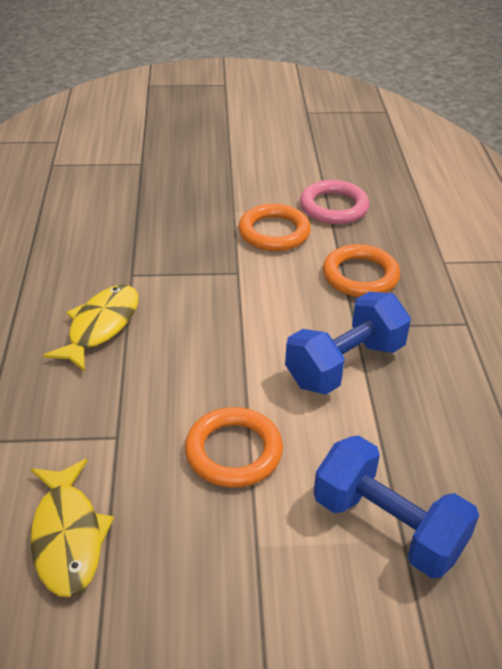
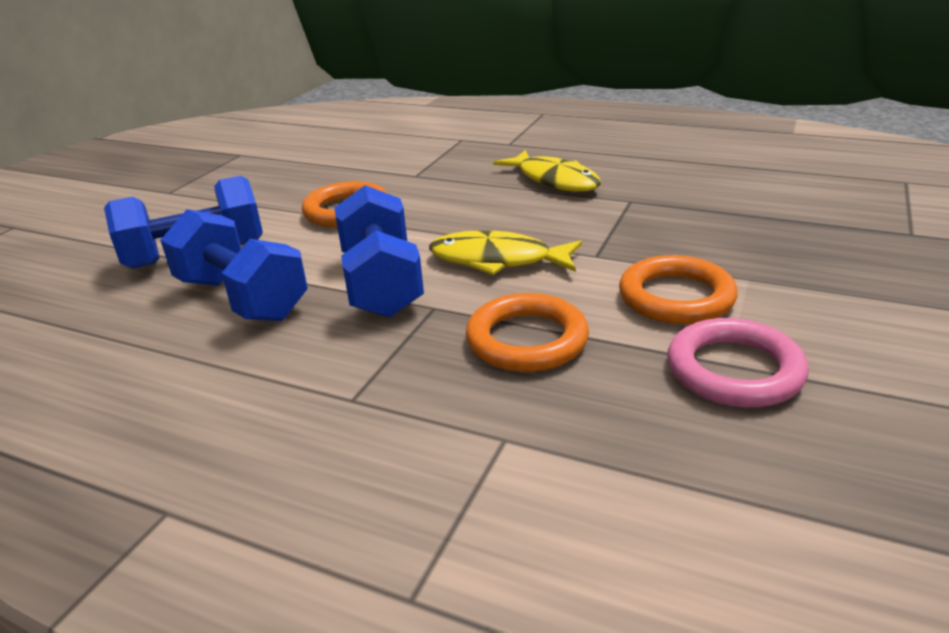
camera: 120 degrees right, 10 degrees down
yellow fish [31,459,114,597] -> yellow fish moved to [429,230,582,275]
none -> blue dumbbell [160,209,308,321]

